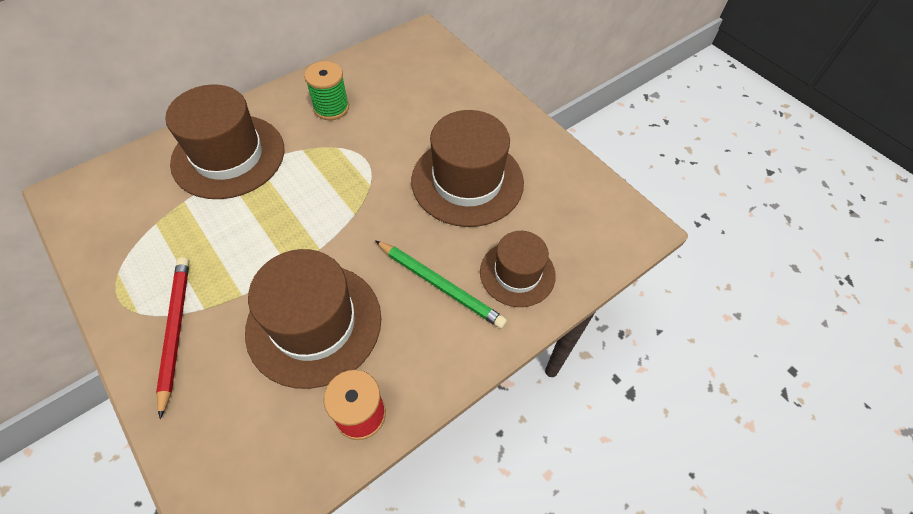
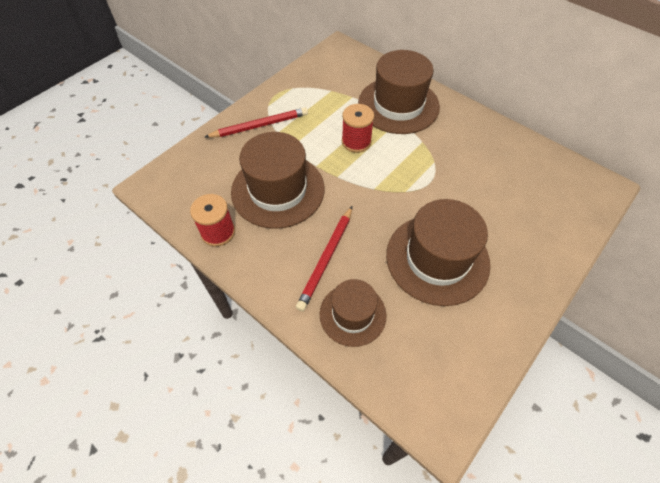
camera: 80 degrees right, 0 degrees up
green spool [304,61,349,120] -> none
green pencil [375,240,507,329] -> red pencil [296,206,352,311]
none -> red spool [342,104,374,153]

